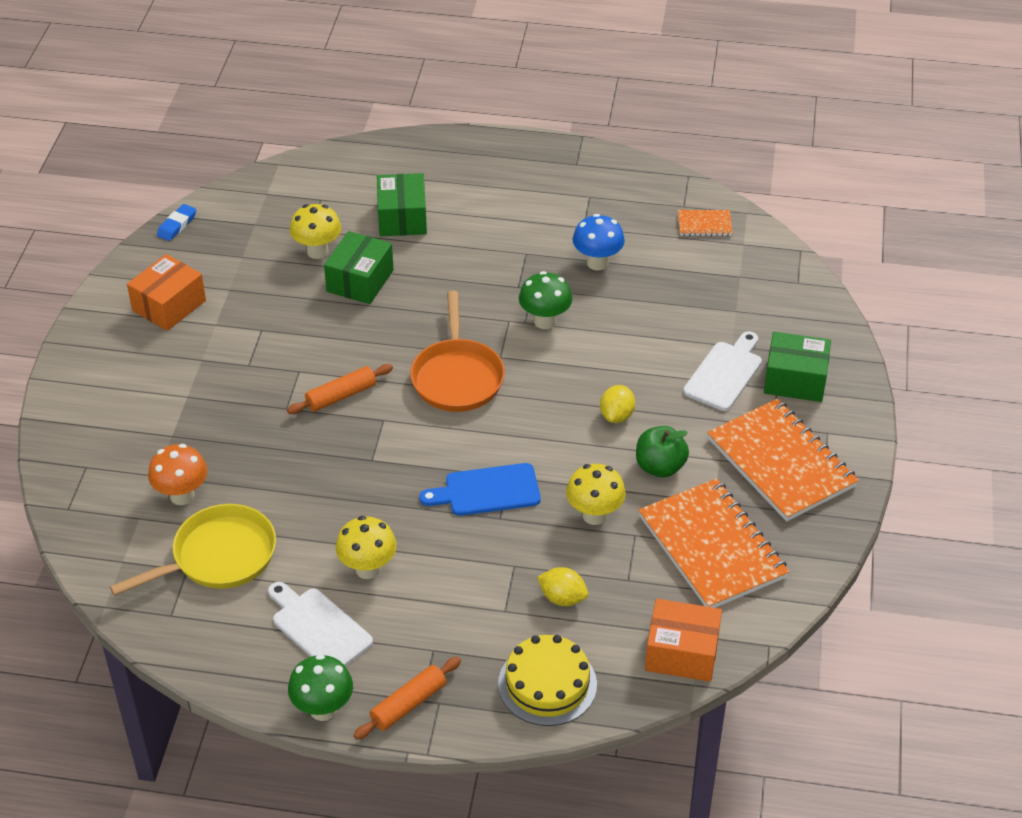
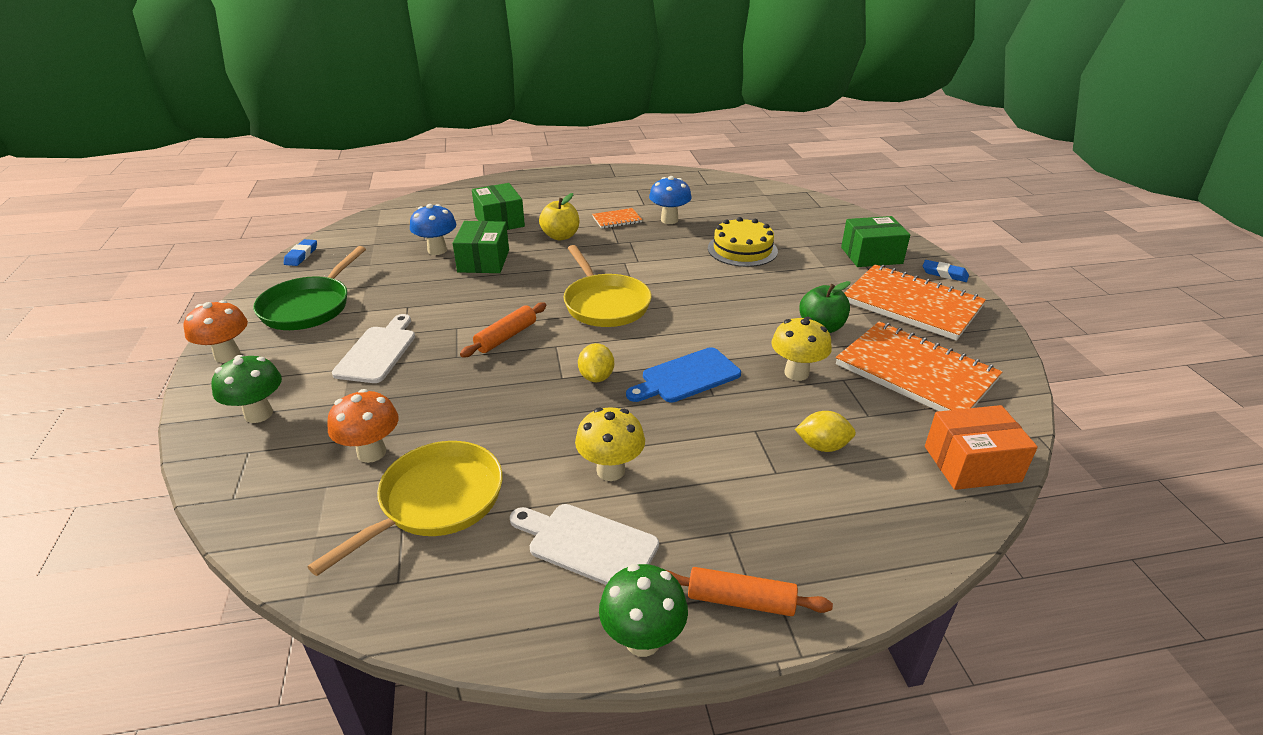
camera: 20 degrees left, 10 degrees down
orange box [127,254,206,331] -> green pan [253,246,366,330]
yellow mushroom [290,204,341,259] -> blue mushroom [410,204,457,255]
orange rolling pin [354,657,461,739] -> orange rolling pin turned 75 degrees clockwise [666,567,833,616]
orange pan [410,291,505,412] -> yellow pan [564,245,651,327]
yellow cake [498,635,597,726] -> yellow cake moved to [708,217,778,267]
green mushroom [519,271,572,329] -> green mushroom moved to [212,355,282,423]
yellow lemon [600,385,635,423] -> yellow lemon moved to [578,343,614,382]
orange notebook [678,210,732,236] -> orange notebook moved to [592,208,642,229]
white cutting board [683,331,762,411] -> white cutting board moved to [332,314,415,383]
none -> orange mushroom [184,300,248,363]
none -> yellow apple [539,193,579,240]
none -> blue eraser [923,260,969,282]

